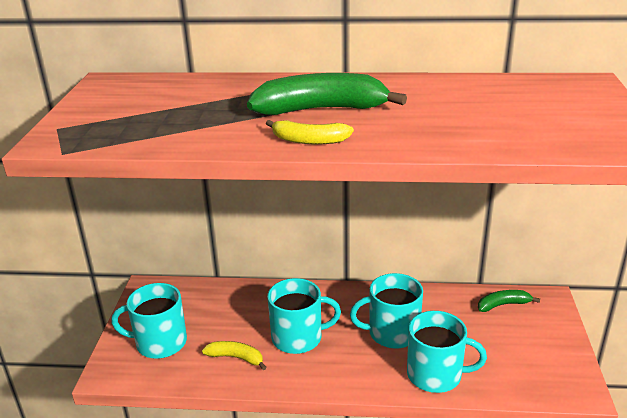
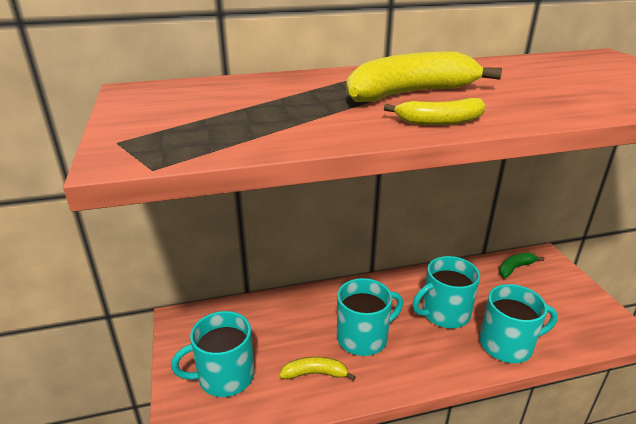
camera: 20 degrees left, 0 degrees up
green banana [247,73,407,115] -> yellow banana [346,52,502,102]

